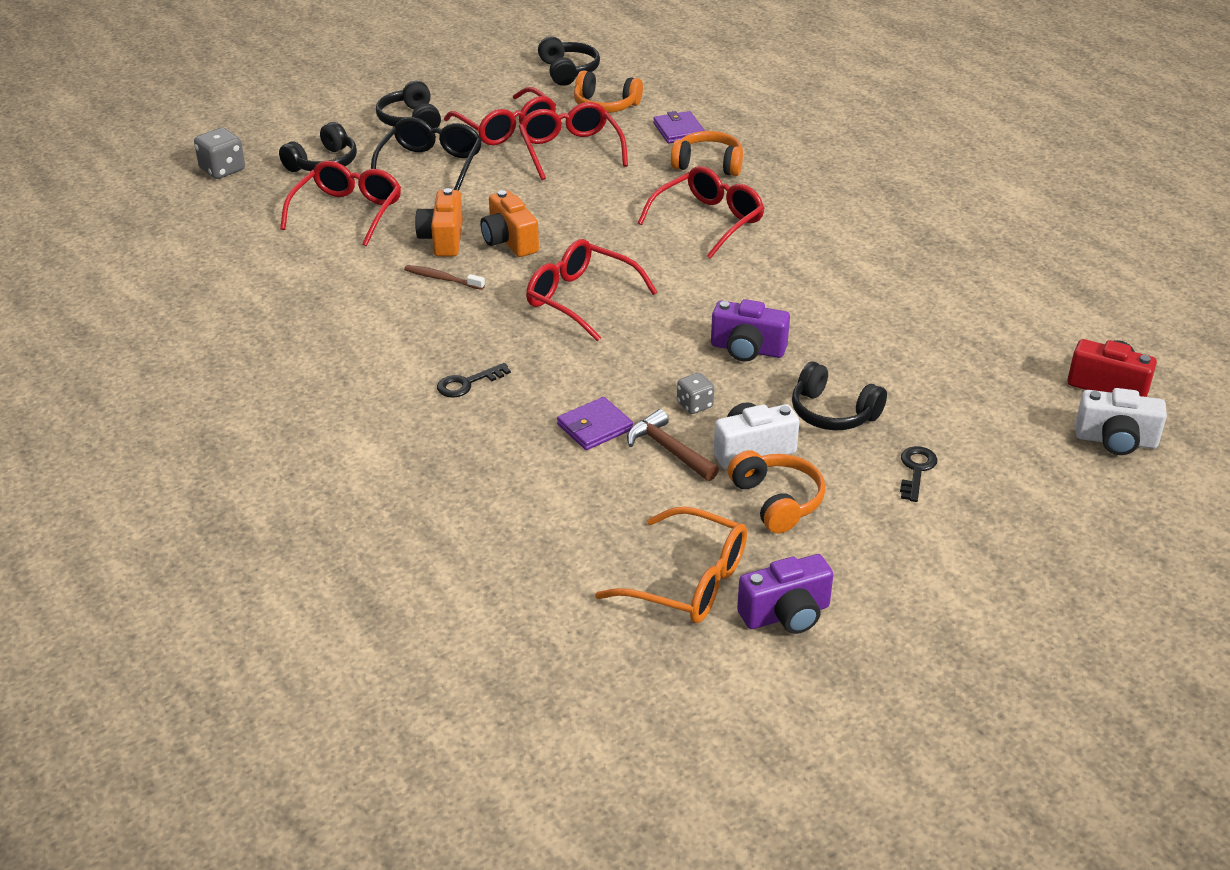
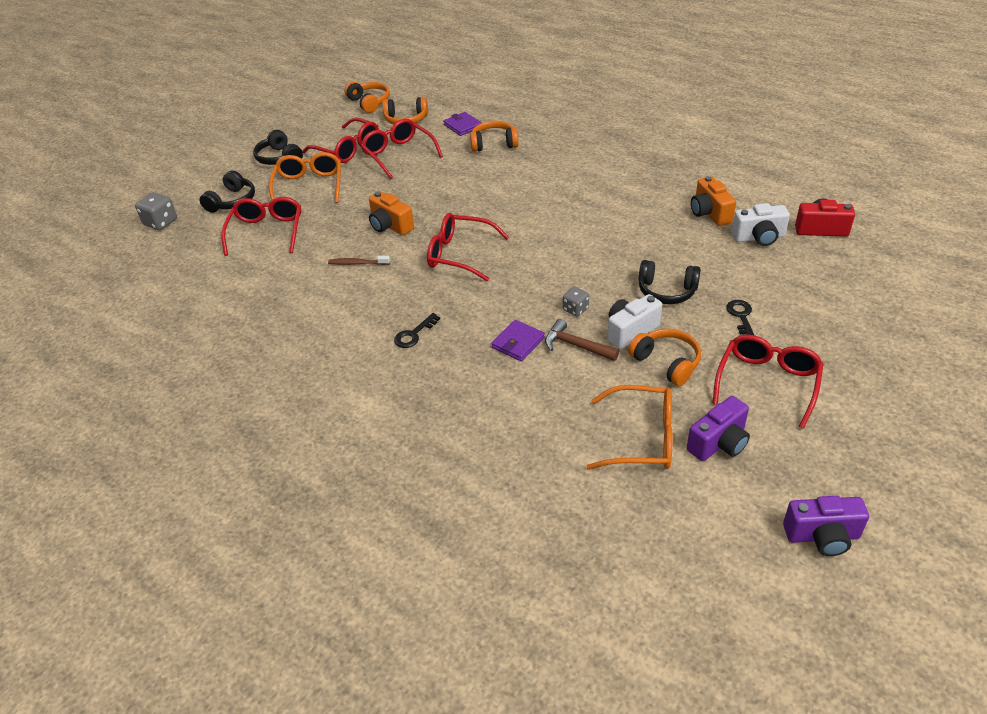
camera: 15 degrees left, 5 degrees up
black glasses [371,117,482,191] -> orange glasses [269,152,341,203]
orange camera [415,188,463,256] -> orange camera moved to [691,176,736,226]
black headphones [538,37,600,86] -> orange headphones [344,81,390,113]
red glasses [638,166,765,259] -> red glasses moved to [712,335,824,429]
purple camera [711,299,790,362] -> purple camera moved to [783,496,869,556]
white camera [1075,388,1167,455] -> white camera moved to [732,203,790,246]

